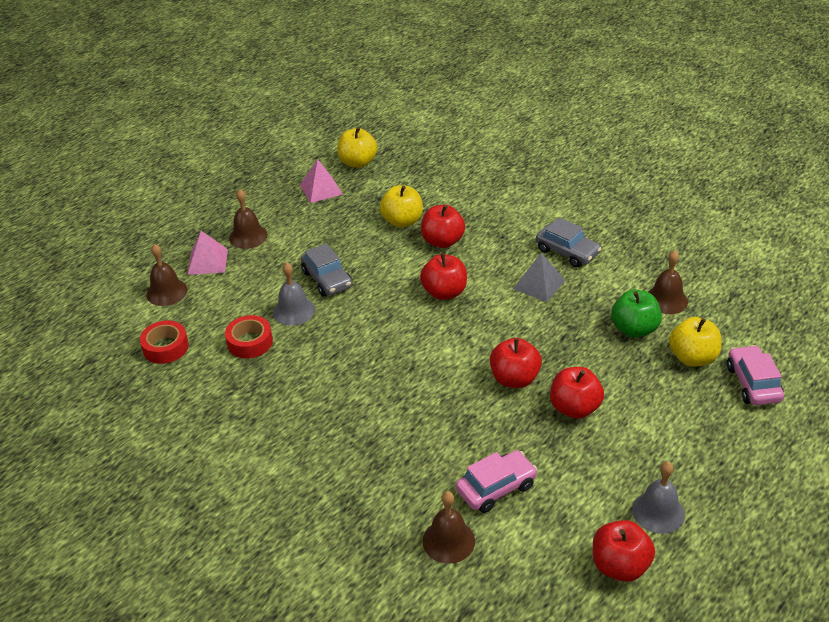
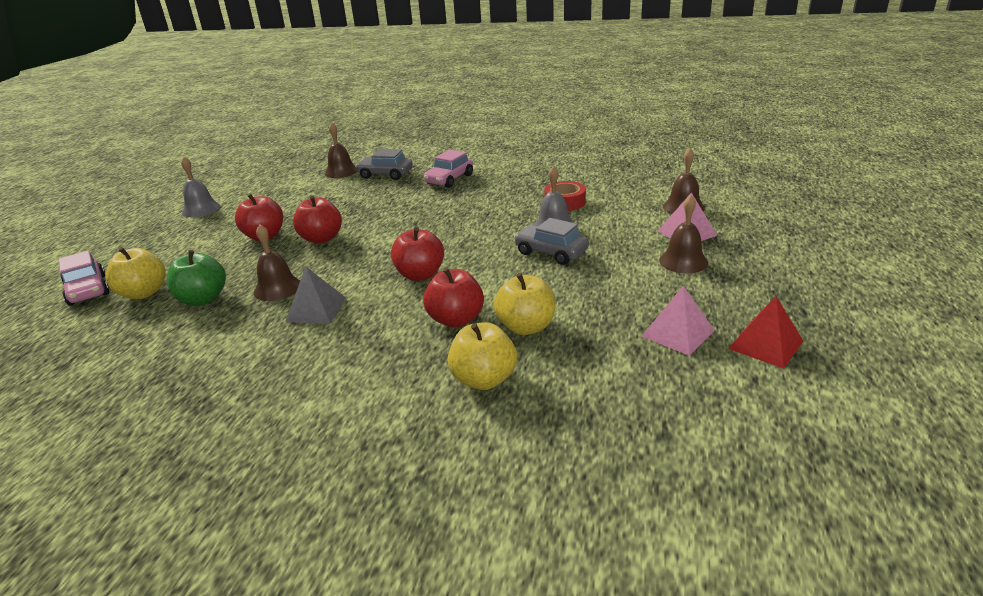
camera: 155 degrees right, 10 degrees down
red tape [140,320,189,364] -> none
yellow apple [337,127,377,168] -> yellow apple moved to [448,322,517,390]
pink car [456,450,538,513] -> pink car moved to [424,150,473,188]
grey car [536,217,601,267] -> grey car moved to [355,149,413,180]
red apple [593,520,655,582] -> none
brown bell [648,250,688,314] -> brown bell moved to [254,225,300,301]
none -> red pyramid [728,296,803,369]

